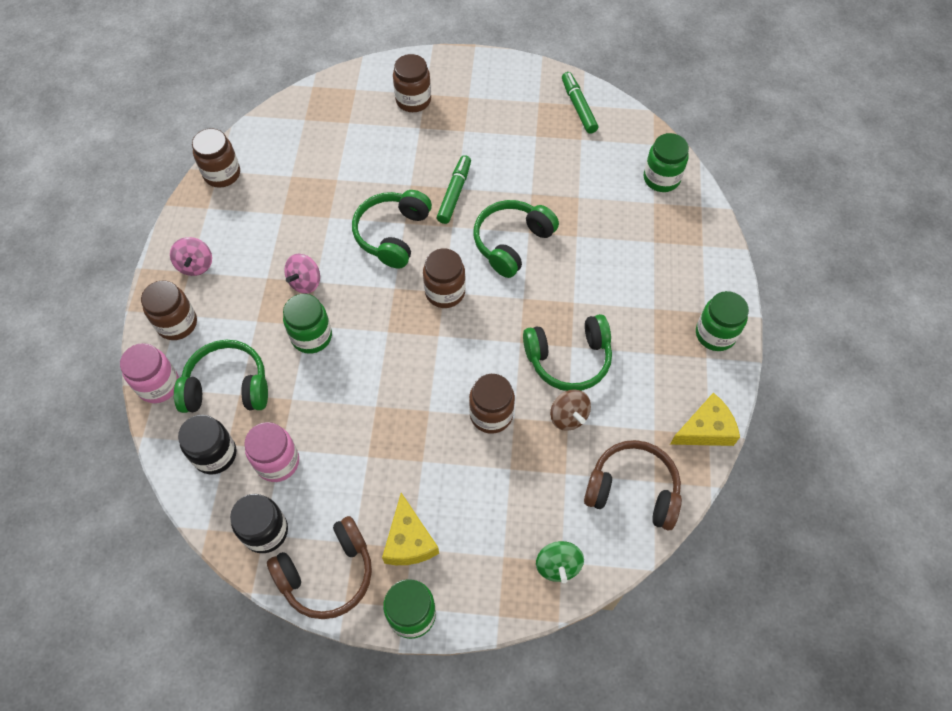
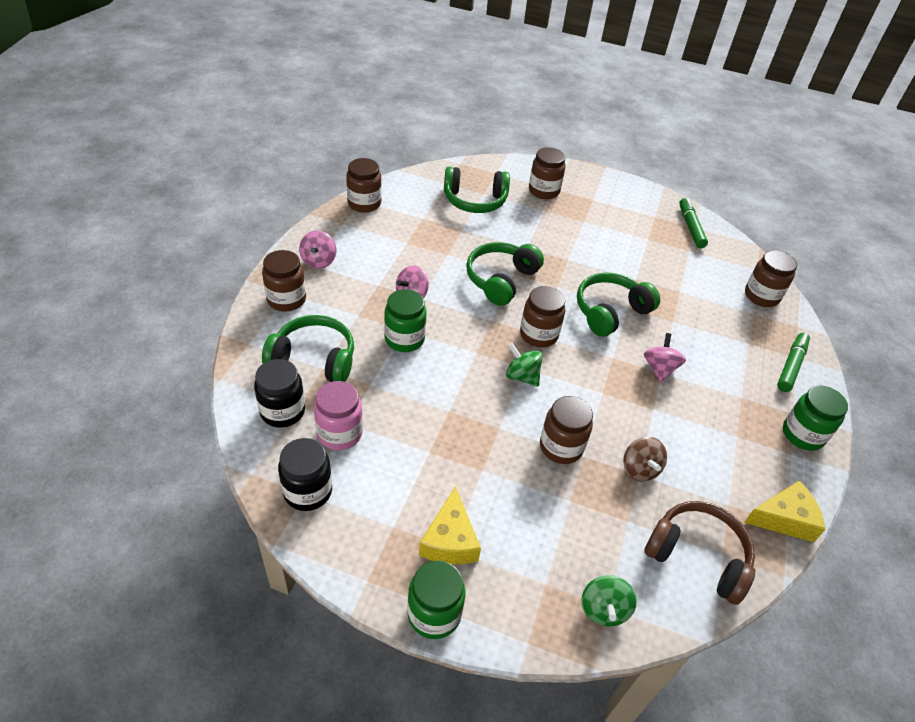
camera: 10 degrees right, 15 degrees down
pink jar [120,343,179,403] -> none
brown headphones [267,516,372,619] -> none
green marker [437,155,471,224] -> green marker moved to [777,333,810,392]
green headphones [523,314,612,391] -> green headphones moved to [444,167,510,213]
green jar [644,133,689,192] -> brown jar [745,250,797,307]
none -> green spinning top [506,343,543,387]
none -> pink spinning top [644,333,686,383]

